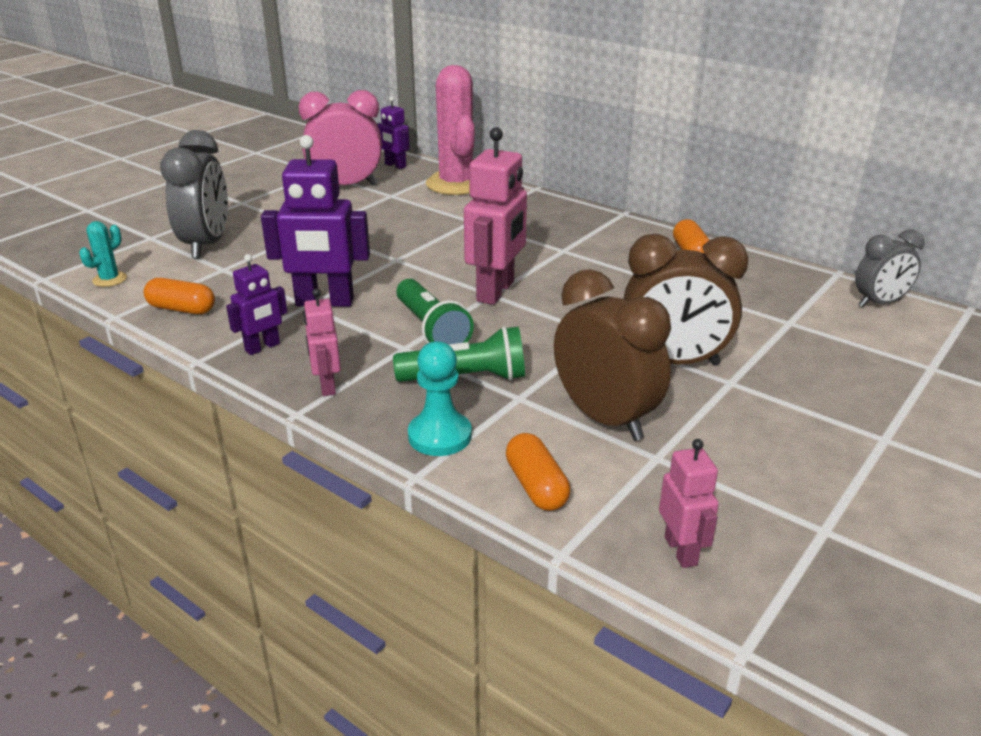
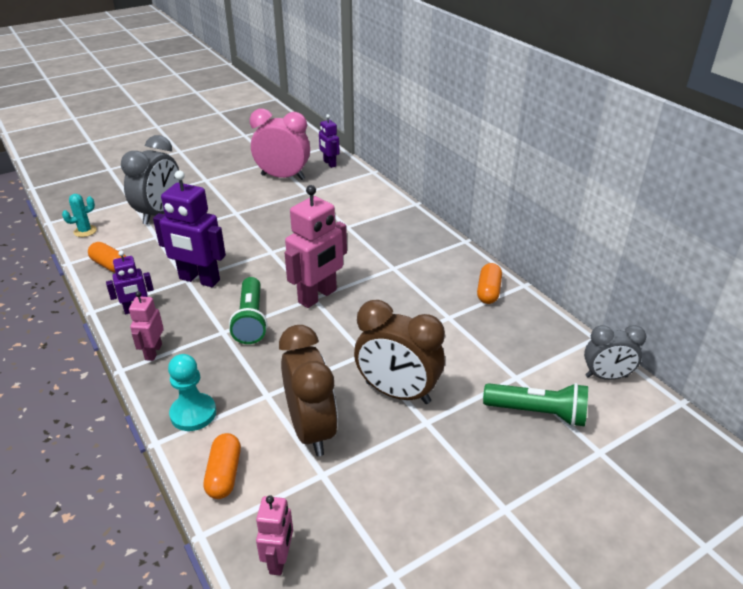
camera: 20 degrees right, 5 degrees up
green flashlight [393,326,525,382] -> green flashlight moved to [483,383,588,427]
pink cactus [426,65,475,195] -> none

